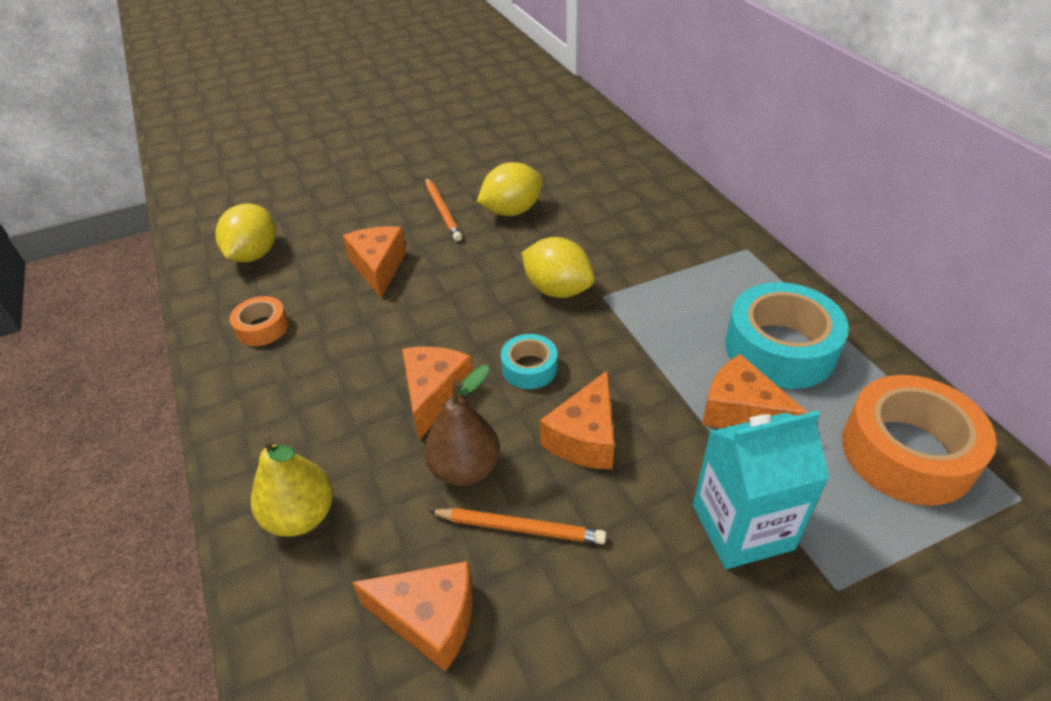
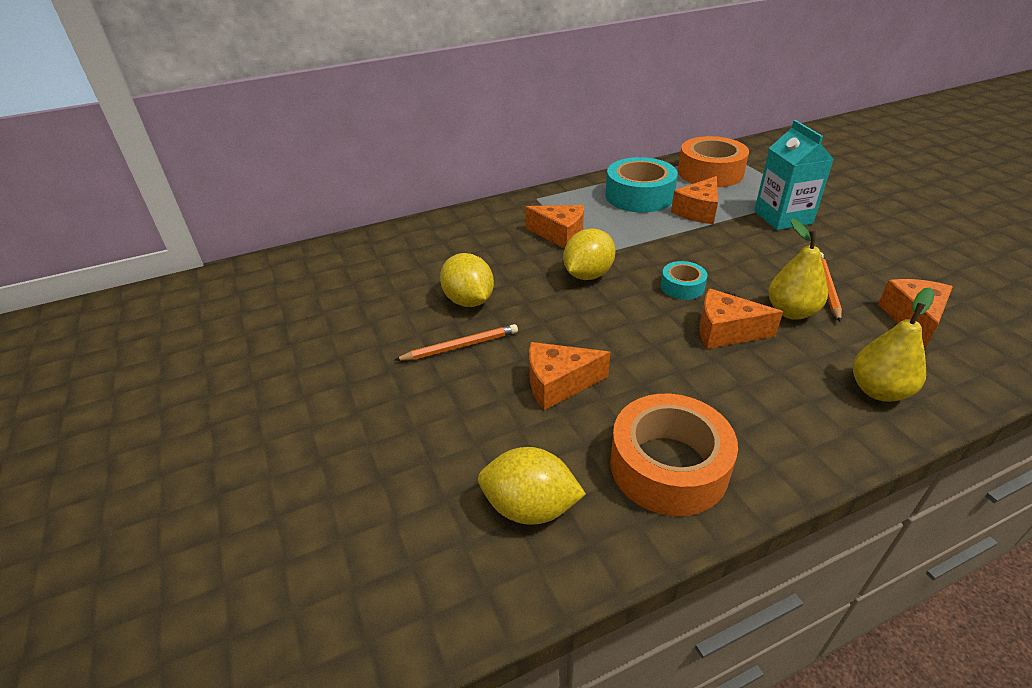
camera: 90 degrees left, 5 degrees down
orange tape [230,296,289,346] -> orange tape [610,394,738,516], size x1.95
brown pear [424,365,500,486] -> yellow pear [768,219,828,320]
orange cheese [540,370,615,469] -> orange cheese moved to [525,205,584,249]

